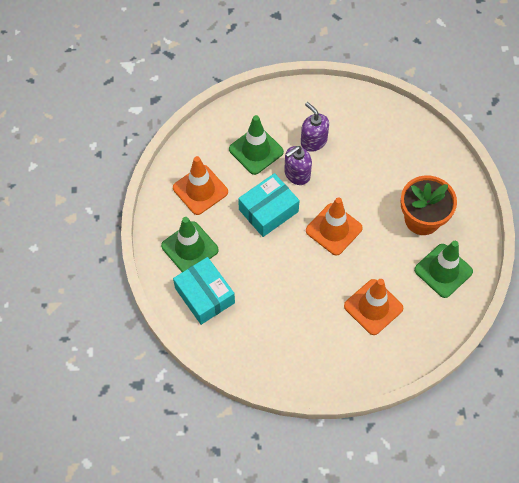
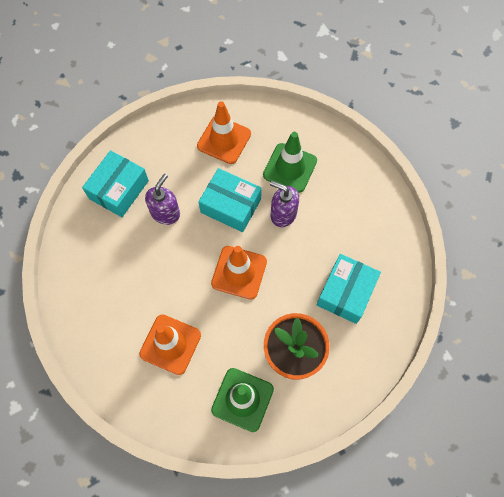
camera: 65 degrees right, 5 degrees up
green traffic cone [161,217,219,272] -> none
purple soap dispenser [301,102,329,152] -> purple soap dispenser moved to [145,174,180,225]
none -> turquoise box [317,254,381,324]

